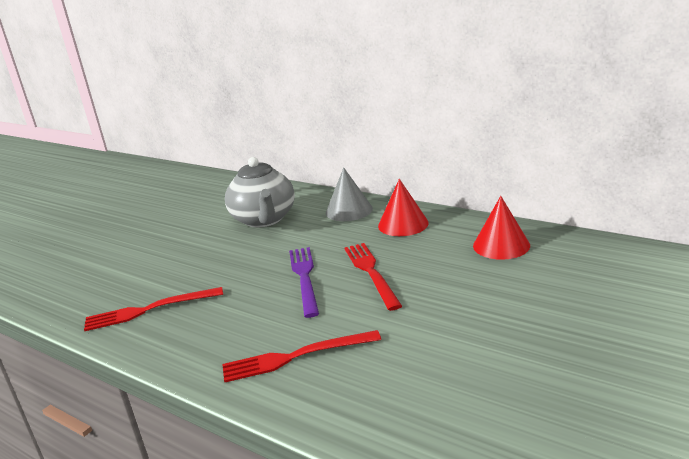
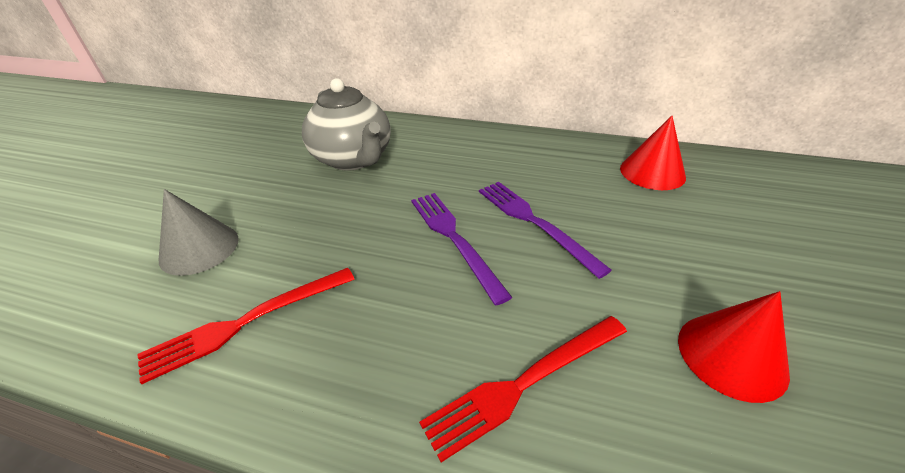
camera: 20 degrees left, 15 degrees up
grey cone [326,167,373,221] -> grey cone moved to [158,189,239,276]
red fork [344,243,402,311] -> purple fork [479,182,612,279]
red cone [378,179,429,236] -> red cone moved to [678,291,790,403]

